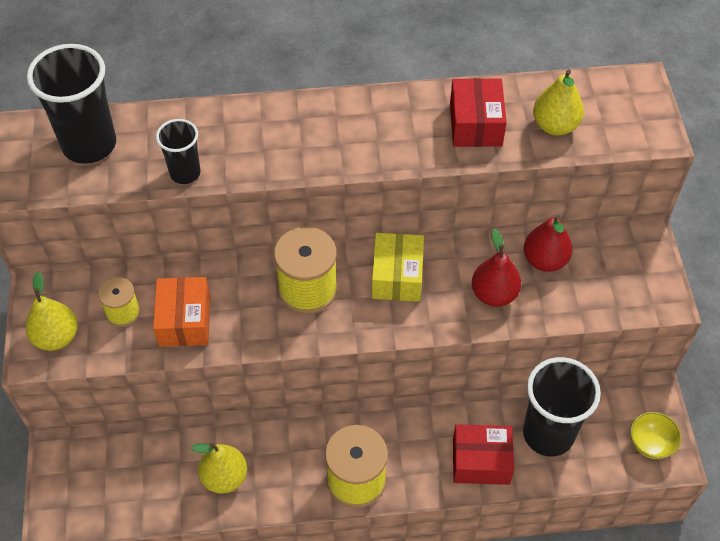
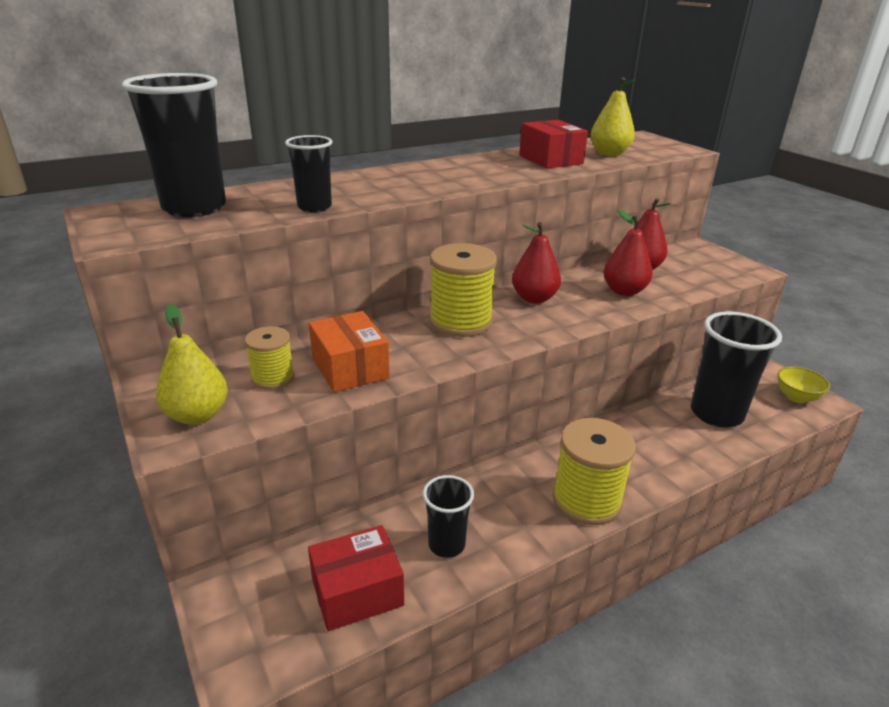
camera: 25 degrees left, 25 degrees down
yellow pear [191,443,247,494] -> black cup [423,475,474,558]
yellow box [372,233,424,302] -> red pear [512,222,561,304]
red box [453,424,514,485] -> red box moved to [308,525,404,631]

